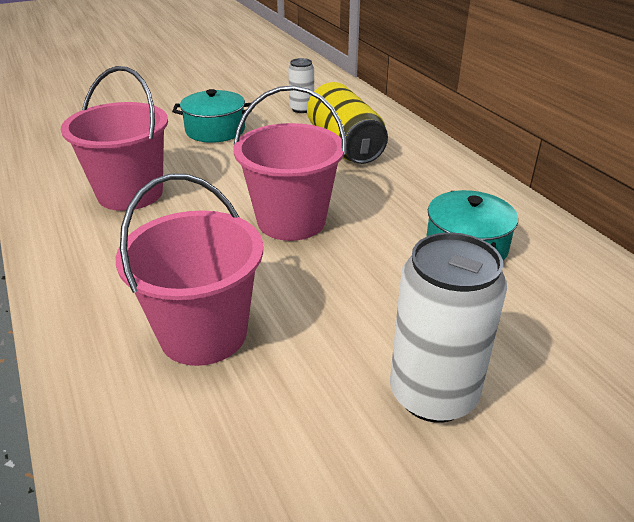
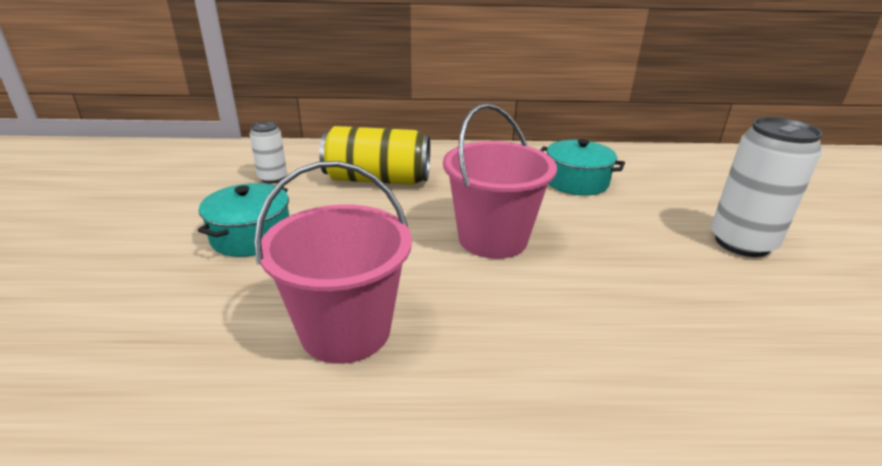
camera: 65 degrees left, 5 degrees down
pink bucket [115,174,263,366] -> none

